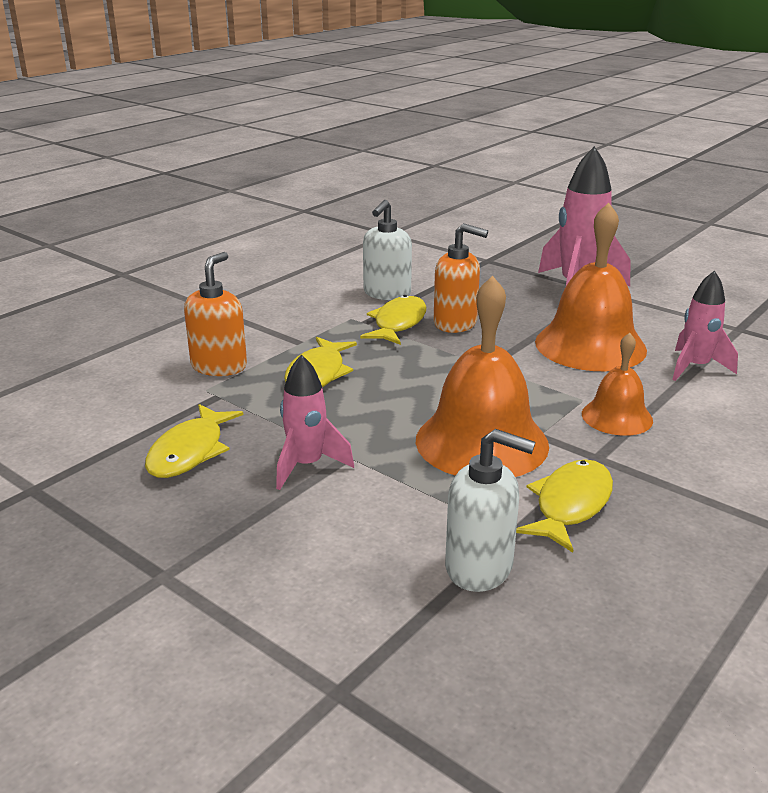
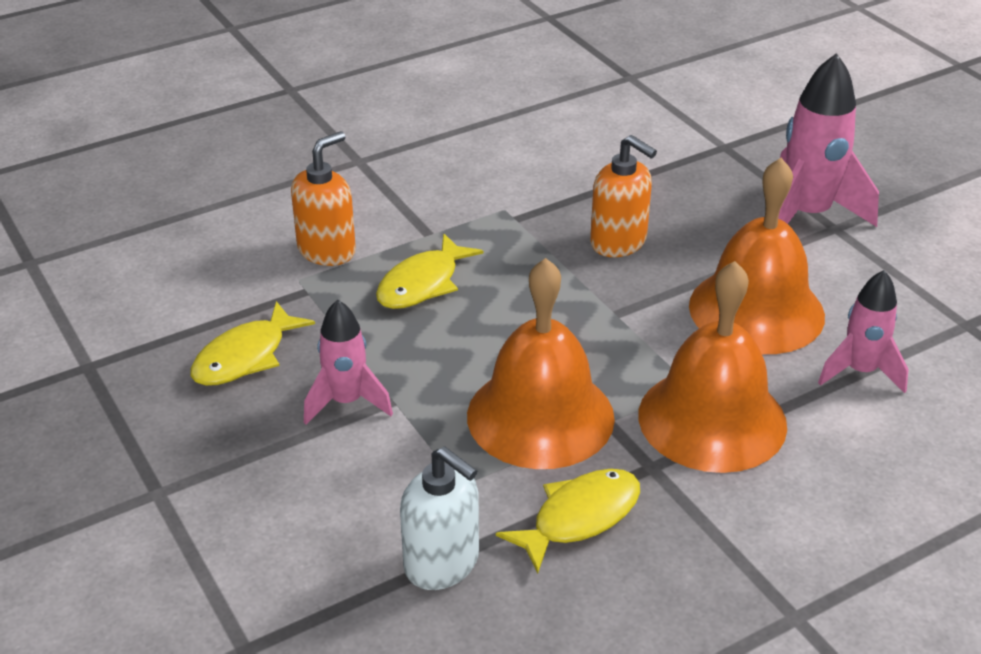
camera: 20 degrees right, 10 degrees up
yellow fish [360,295,426,345] -> none
white soap dispenser [363,200,412,300] -> none
orange bell [582,333,653,436] -> orange bell [638,261,787,473], size x1.81

